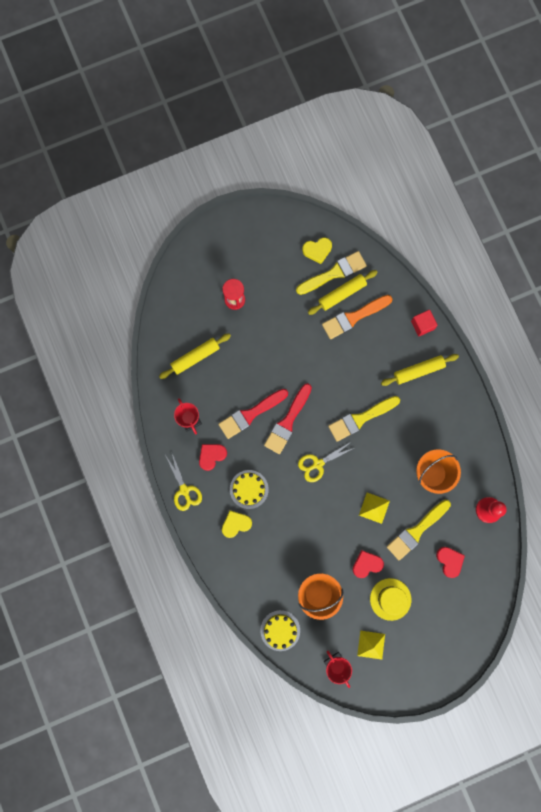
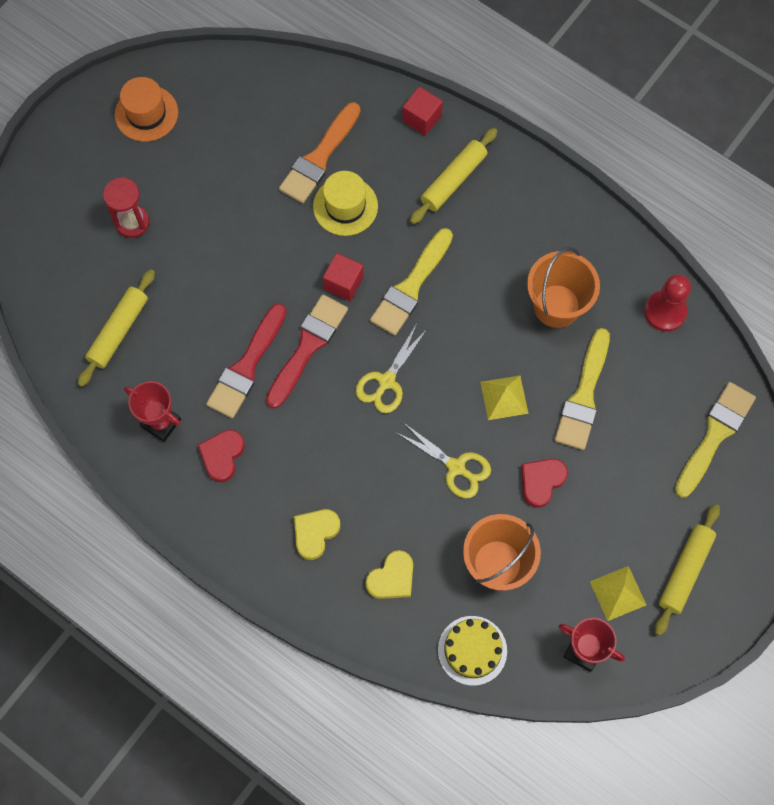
camera: 30 degrees left, 10 degrees down
yellow scissors [165,453,202,511] -> yellow scissors moved to [395,423,491,498]
yellow cake [230,470,269,509] -> none
red brush [264,383,312,454] -> red brush turned 150 degrees counterclockwise [266,294,348,409]
yellow brush [296,251,367,295] -> yellow brush moved to [675,382,756,498]
yellow heart [302,237,332,264] -> yellow heart moved to [366,550,413,599]
yellow rolling pin [308,270,378,315] -> yellow rolling pin moved to [655,504,720,636]
yellow hat [370,578,411,621] -> yellow hat moved to [313,171,378,236]
red heart [436,547,465,578] -> none
none -> orange hat [115,77,178,142]
none -> red cube [323,253,364,301]

